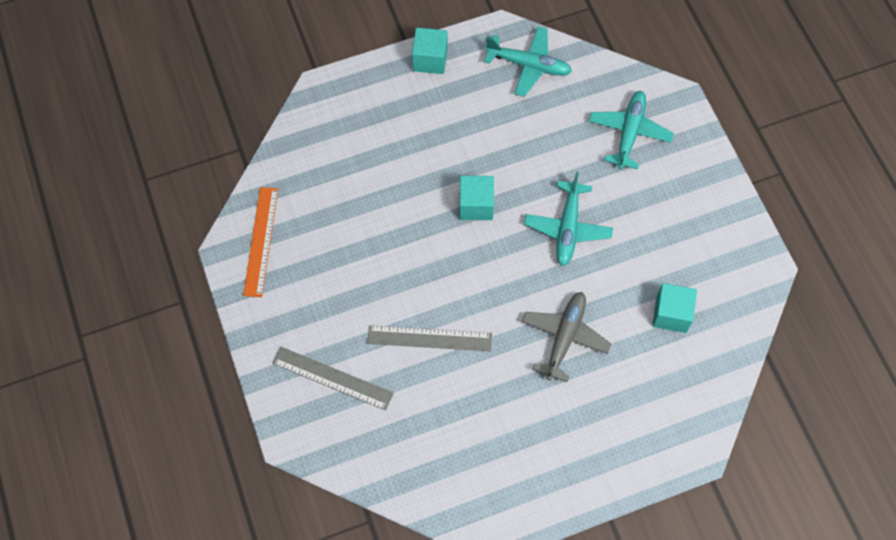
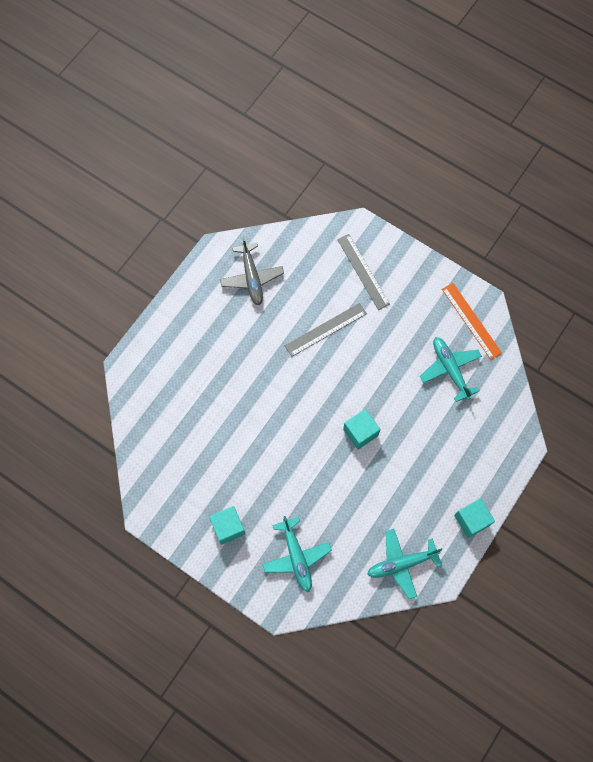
camera: 145 degrees right, 5 degrees up
grey ruler [272,346,394,411] -> grey ruler turned 75 degrees clockwise [337,234,390,310]
grey plane [522,292,611,382] -> grey plane moved to [220,237,284,305]
turquoise plane [525,172,613,266] -> turquoise plane moved to [420,337,482,402]
turquoise cube [652,283,697,333] -> turquoise cube moved to [209,506,245,545]

